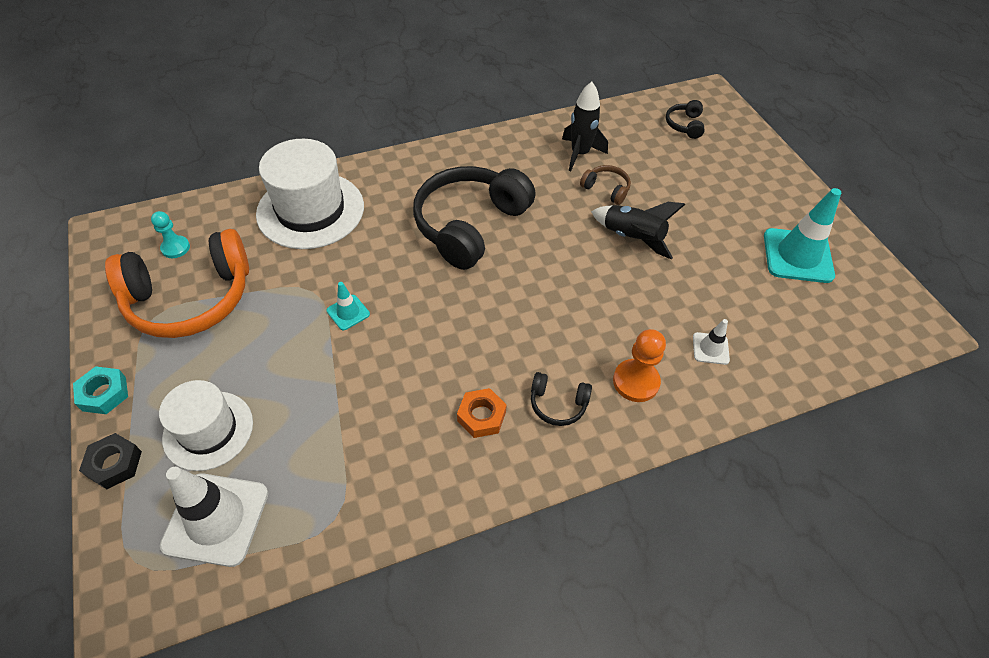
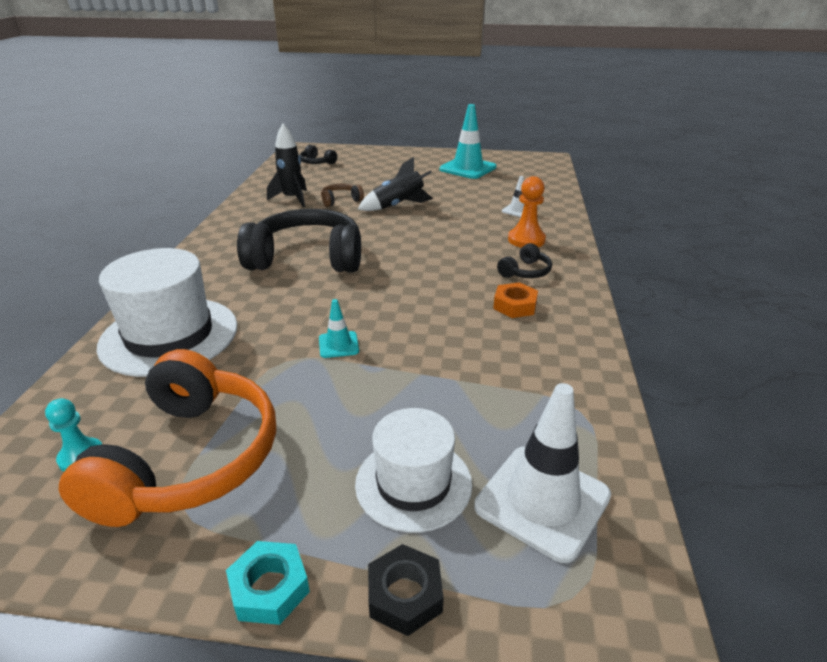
camera: 60 degrees left, 20 degrees down
black headphones [413,166,536,270] -> black headphones turned 120 degrees clockwise [237,209,361,273]

